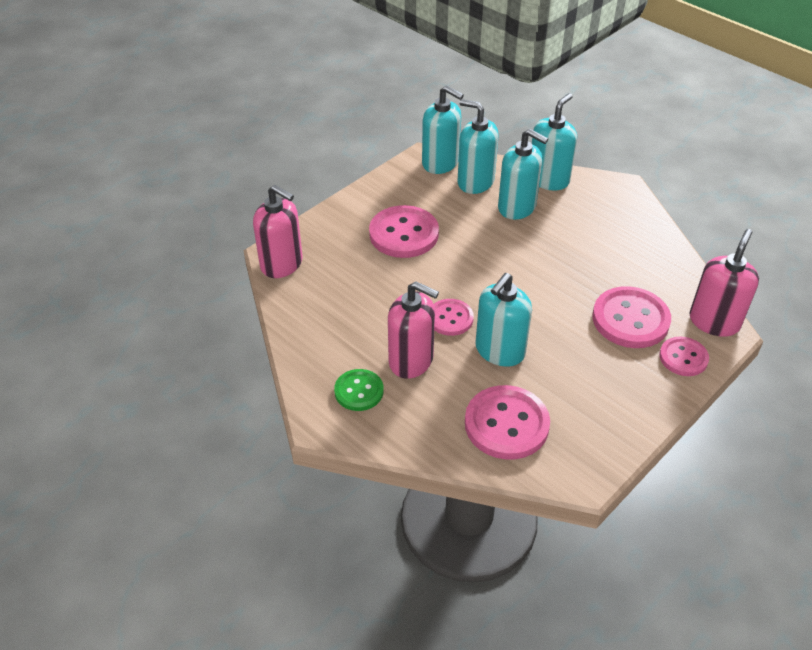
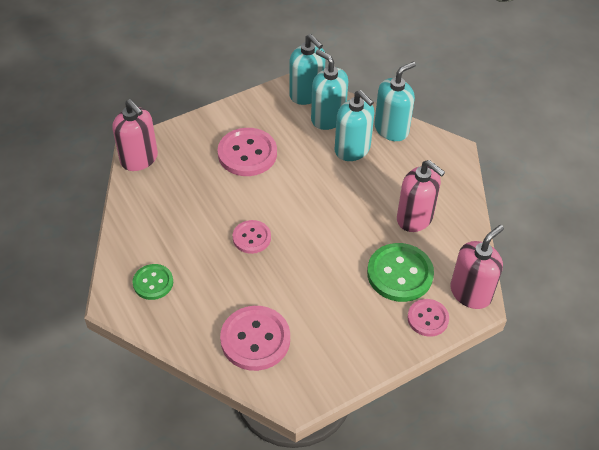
camera: 15 degrees right, 5 degrees up
pink soap dispenser [388,281,439,379] -> pink soap dispenser moved to [397,160,445,232]
turquoise soap dispenser [475,273,532,367] -> none
pink button [592,286,671,348] -> green button [367,243,434,302]

